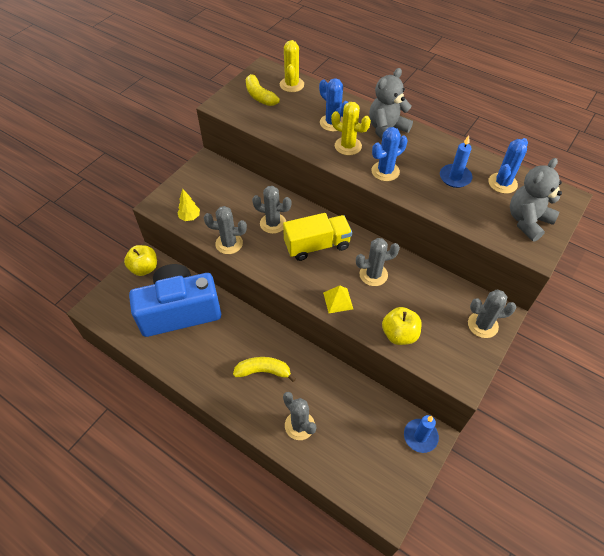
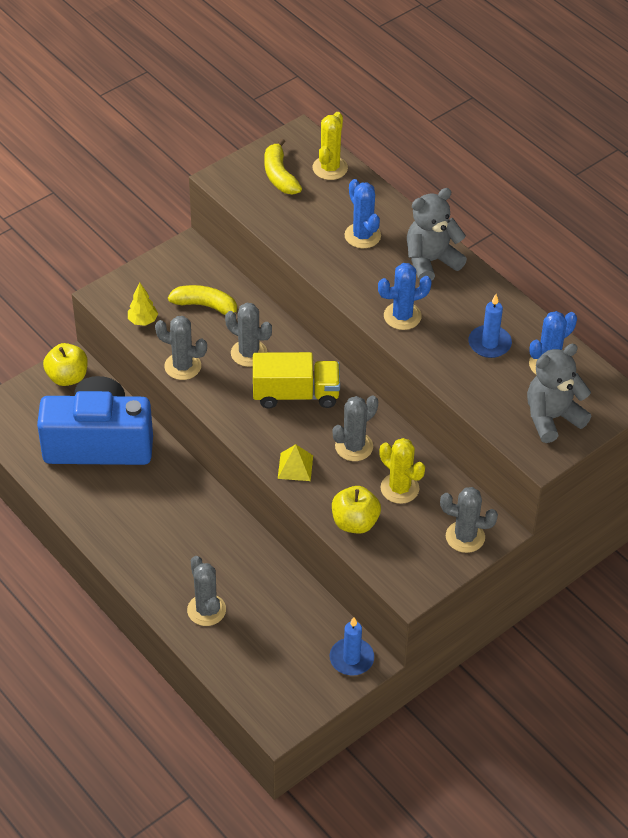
camera: 15 degrees right, 5 degrees down
yellow banana [233,357,296,382] -> yellow banana moved to [168,285,238,322]
yellow cactus [331,102,371,155] -> yellow cactus moved to [380,438,425,504]
grey cactus [356,238,400,286] -> grey cactus turned 45 degrees counterclockwise [333,395,378,461]

